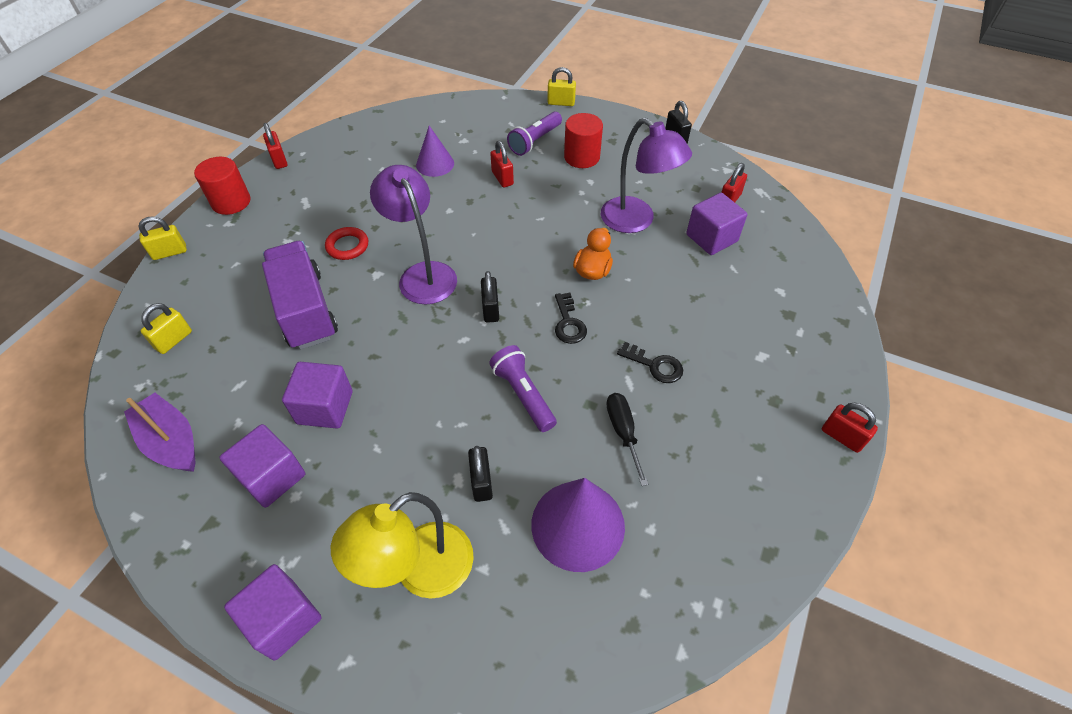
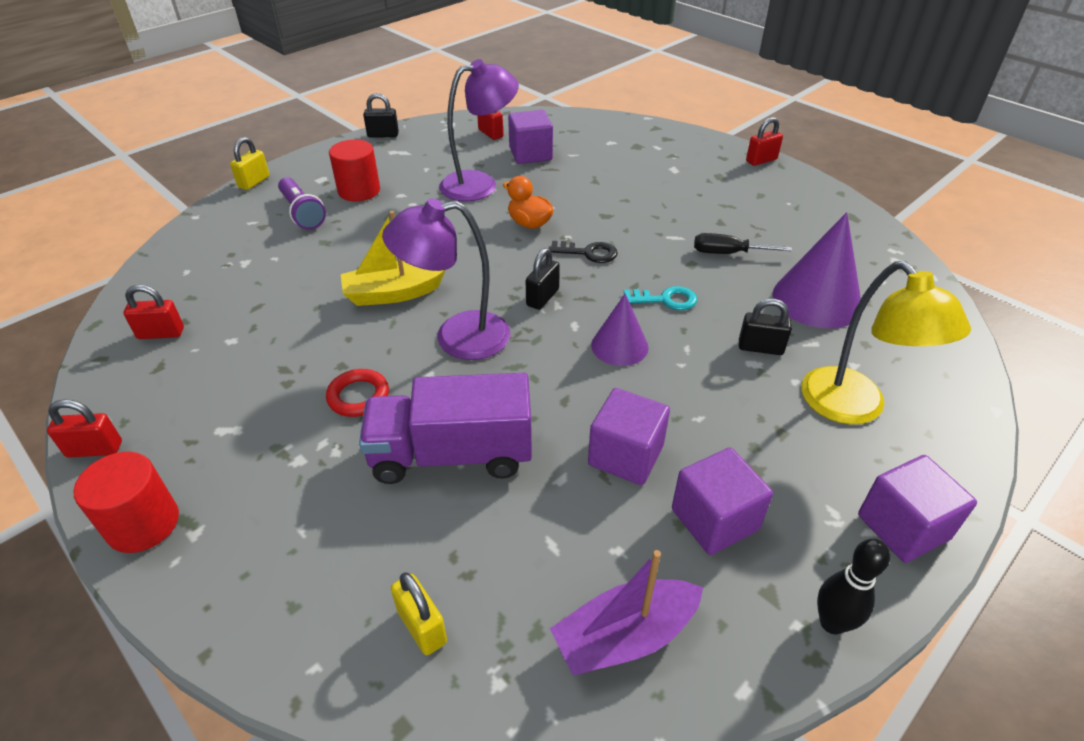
camera: 70 degrees left, 10 degrees down
yellow padlock [139,216,187,260] -> none
purple cone [416,126,454,177] -> purple cone moved to [591,293,649,366]
black padlock [481,271,499,323] -> black padlock turned 75 degrees counterclockwise [526,248,560,310]
purple flashlight [489,345,557,432] -> turquoise key [624,286,697,310]
red padlock [490,141,514,188] -> red padlock moved to [123,285,184,339]
black key [617,342,683,383] -> none
none -> yellow boat [341,211,445,306]
none -> black bowling pin [817,539,890,634]

